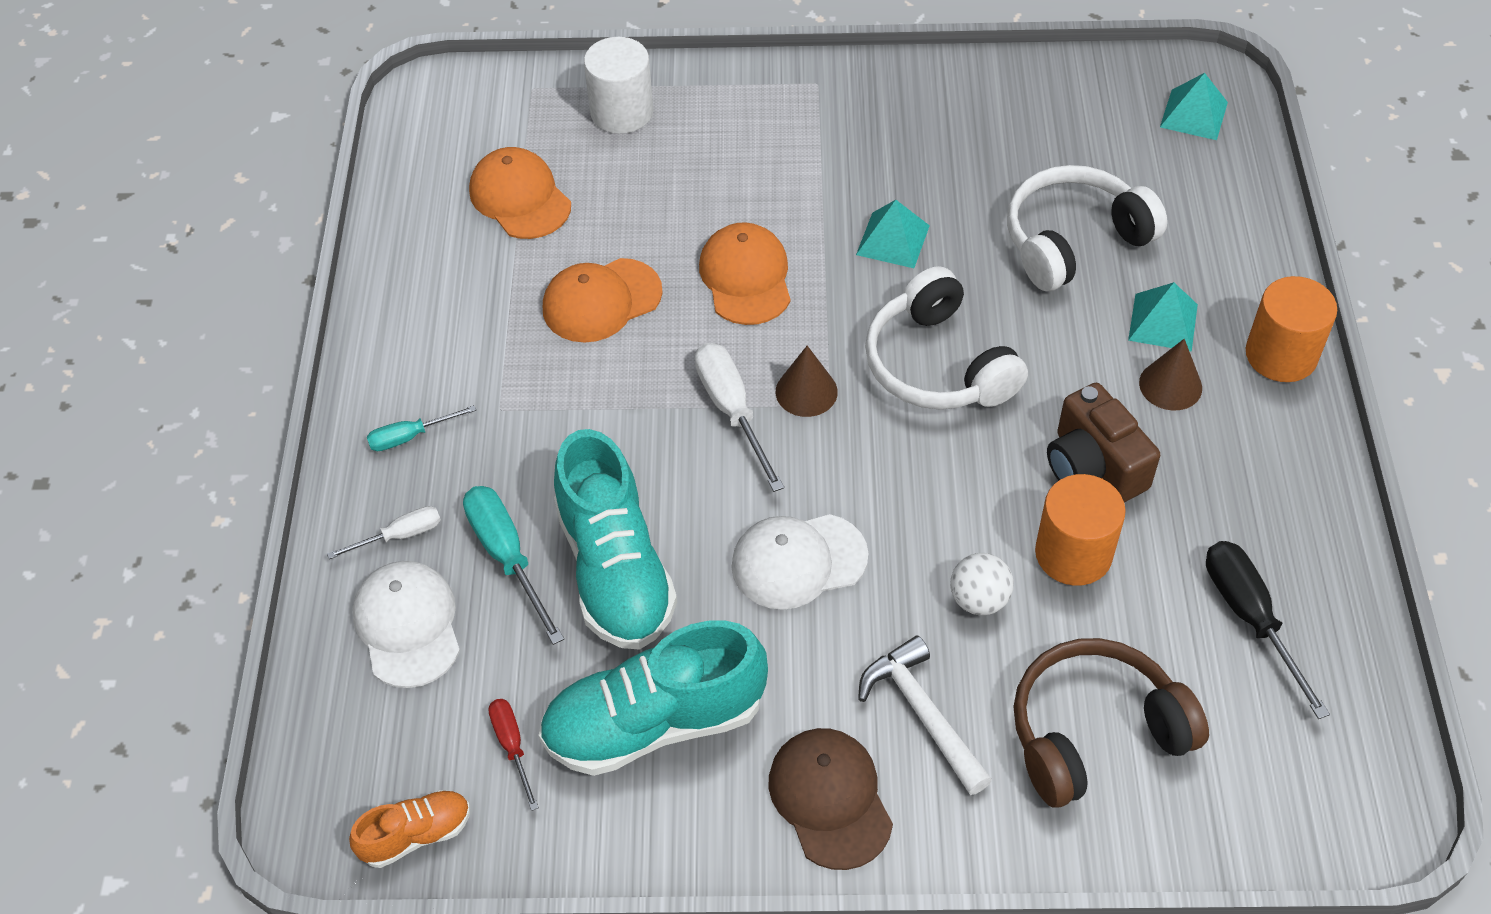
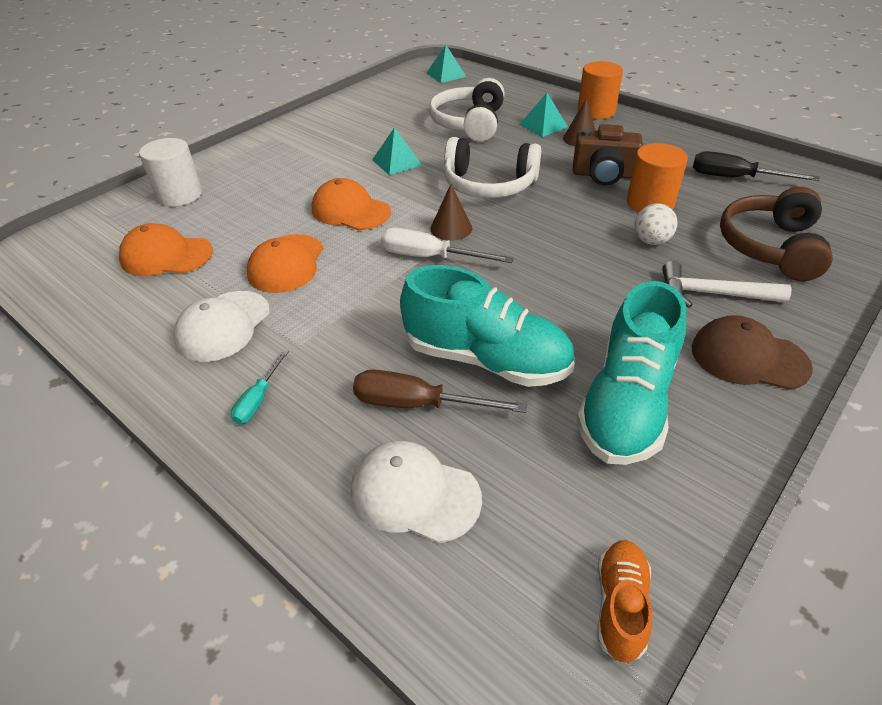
camera: 50 degrees left, 10 degrees down
white screwdriver [327,506,441,559] -> none
turquoise screwdriver [463,486,564,645] -> brown screwdriver [353,370,527,413]
red screwdriver [488,699,539,811] -> none
white cap [731,514,868,610] -> white cap moved to [173,291,270,362]

